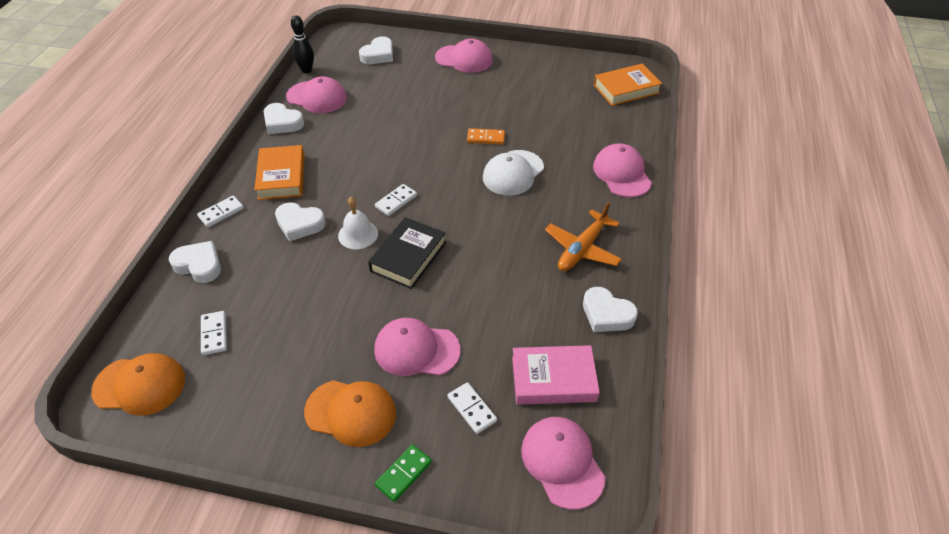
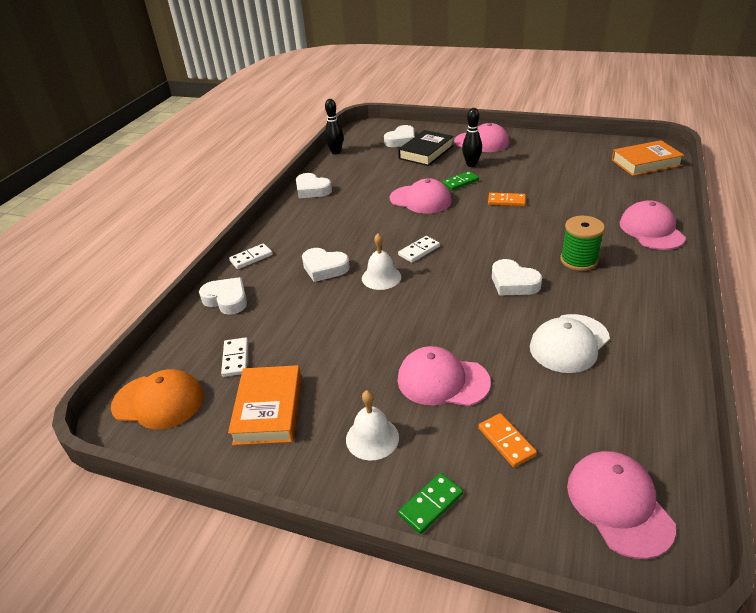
camera: 10 degrees right, 10 degrees down
orange book [254,145,305,200] -> orange book moved to [228,365,302,445]
pink cap [286,76,347,113] -> pink cap moved to [390,178,451,214]
orange cap [304,380,396,447] -> white bell [346,390,399,461]
black book [368,217,446,289] -> black book moved to [398,130,454,166]
white domino [448,382,497,434] -> orange domino [478,413,537,467]
white cap [483,150,544,196] -> white cap moved to [530,314,610,373]
pink book [512,345,600,405] -> none
orange plane [545,202,622,271] -> none
white heart [583,287,638,332] -> white heart moved to [492,259,542,296]
none -> green domino [442,171,479,190]
none -> black bowling pin [462,108,482,167]
none -> green spool [560,216,605,271]

